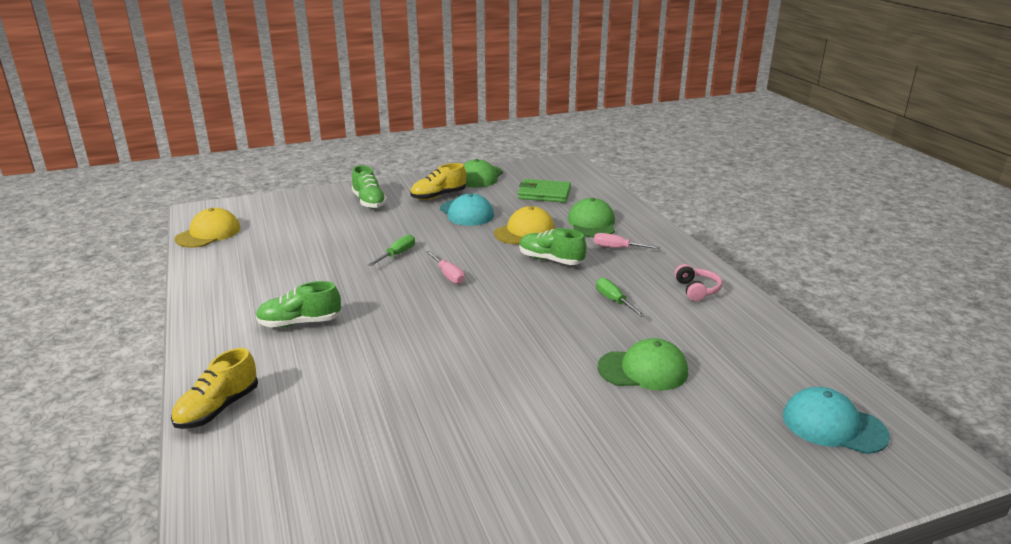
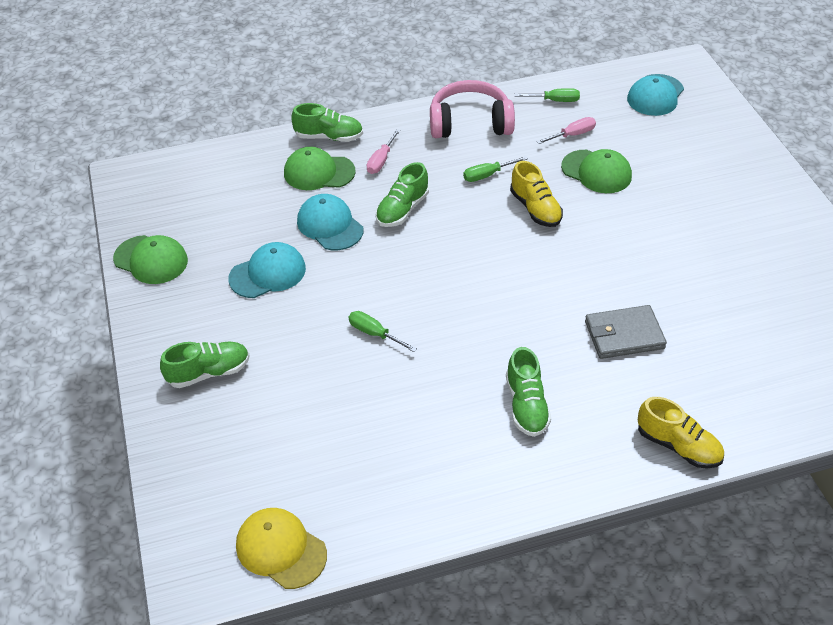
camera: 85 degrees left, 20 degrees up
yellow shoe [410,163,466,200] -> yellow shoe moved to [510,161,563,227]
pink screwdriver [426,251,465,284] -> pink screwdriver moved to [536,117,596,144]
yellow cap [494,206,555,244] -> turquoise cap [297,194,363,250]
green wallet [518,179,571,203] -> none
green cap [598,338,688,391] -> green cap turned 120 degrees clockwise [561,149,632,193]
pink headphones [675,264,722,301] -> pink headphones [430,80,515,138], size x1.97
none -> green shoe [291,103,363,142]
none -> green screwdriver [515,88,580,102]
none -> grey wallet [585,305,667,359]

